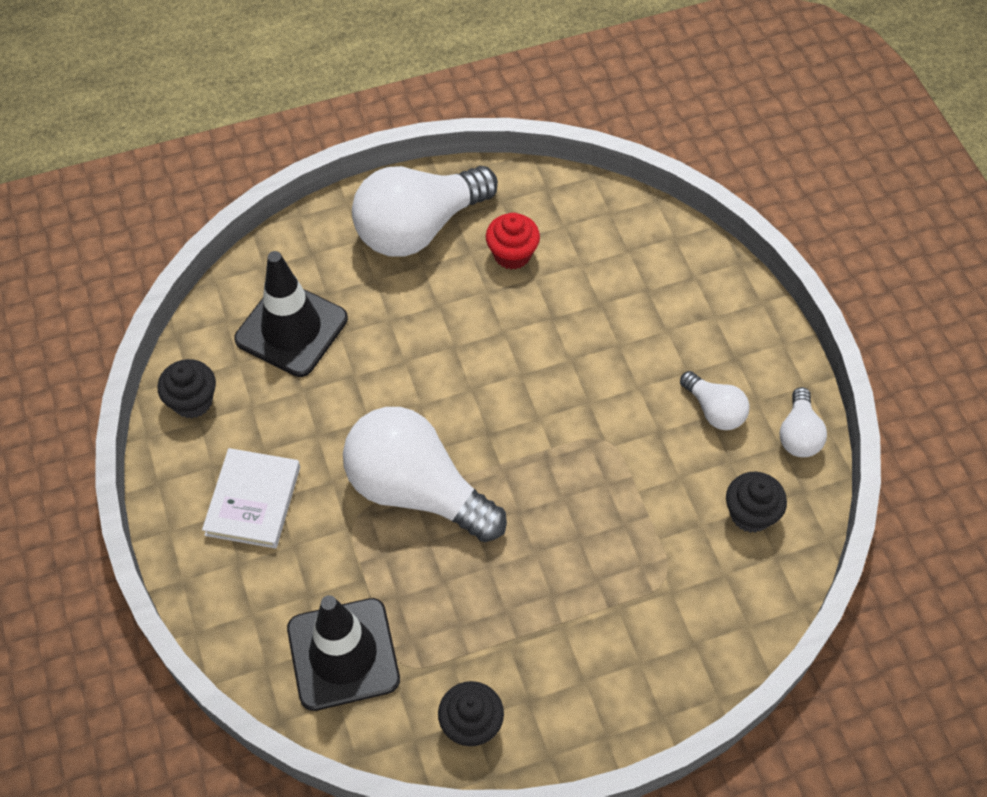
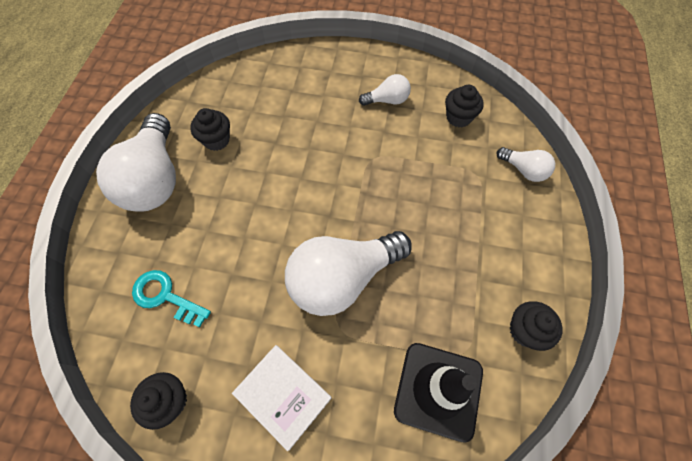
camera: 60 degrees left, 5 degrees up
black traffic cone [234,251,348,377] -> turquoise key [132,270,211,328]
red cupcake [486,213,540,270] -> black cupcake [190,108,230,151]
white light bulb [780,387,827,457] -> white light bulb moved to [497,147,555,182]

